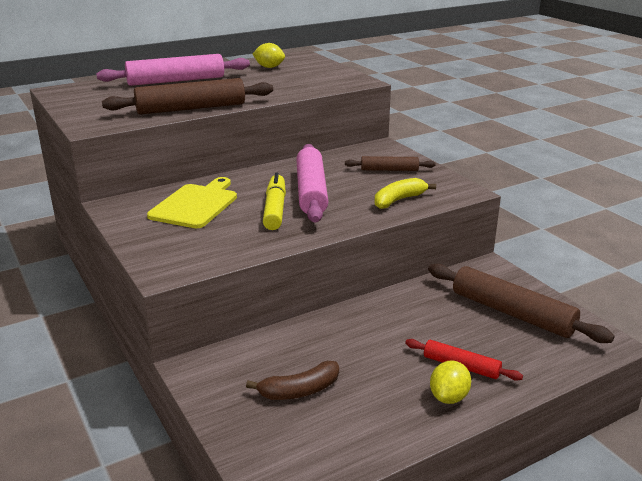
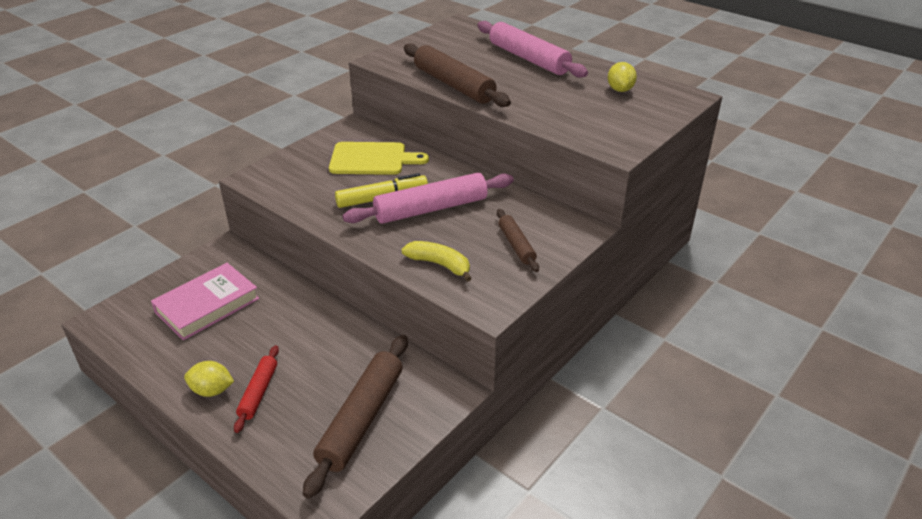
camera: 70 degrees right, 10 degrees up
brown banana [246,361,339,400] -> pink book [151,263,259,340]

